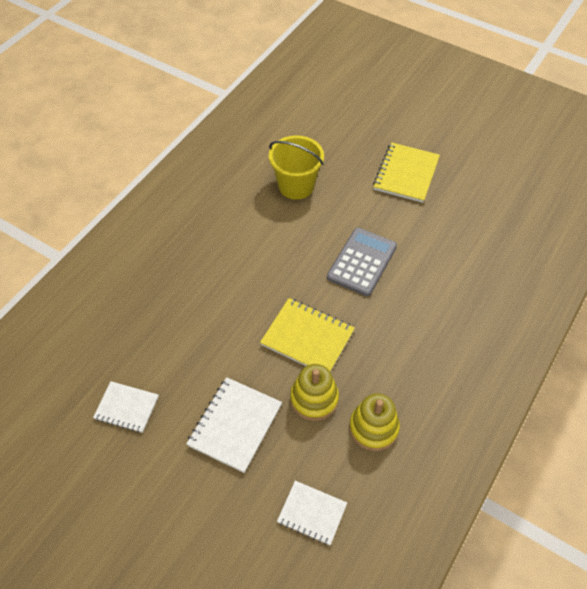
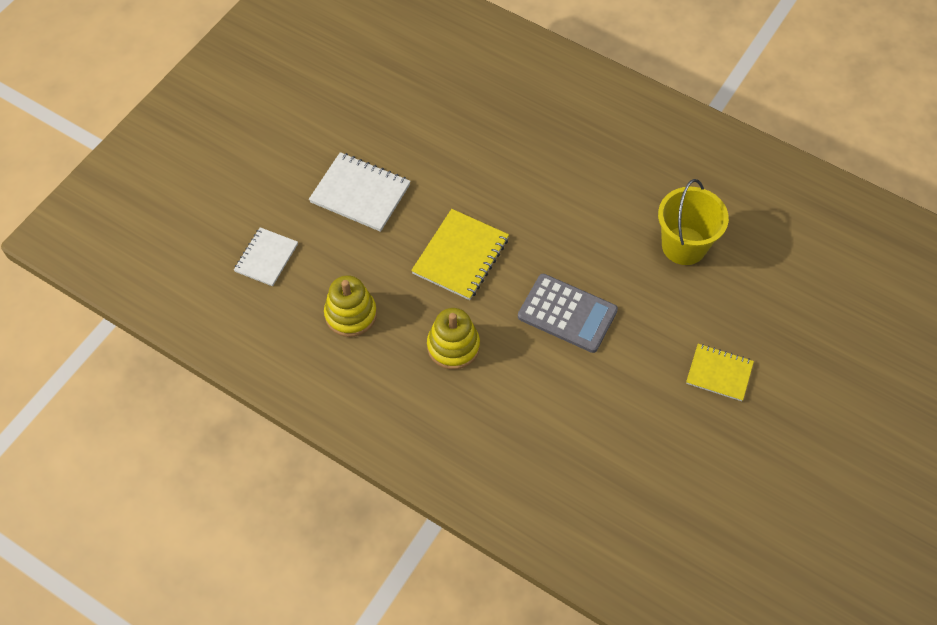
camera: 90 degrees right, 5 degrees up
white notebook [93,381,159,433] -> none
yellow stacking toy [290,364,339,421] -> yellow stacking toy moved to [427,308,480,370]
yellow notebook [373,142,440,203] -> yellow notebook [686,344,754,401], size x0.66

